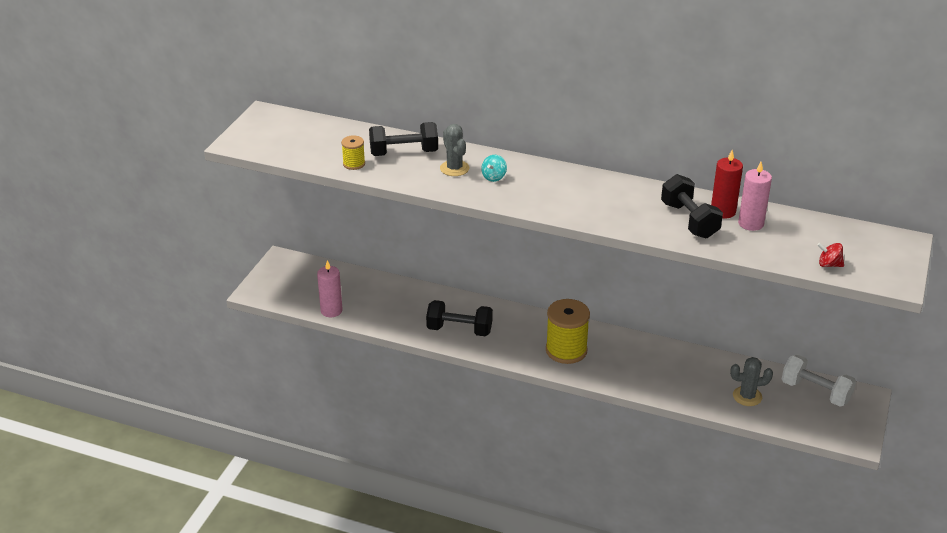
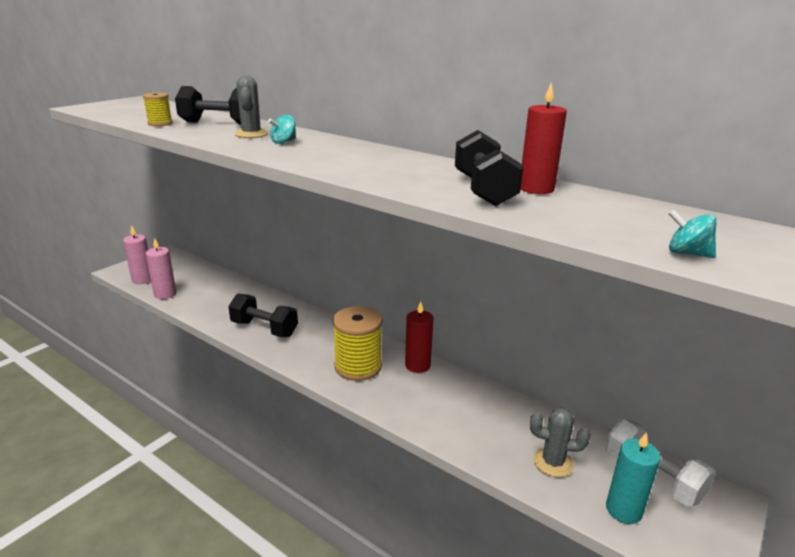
camera: 15 degrees right, 10 degrees down
pink candle [738,162,772,231] -> pink candle moved to [123,225,151,284]
red spinning top [817,243,844,267] -> turquoise spinning top [669,210,717,258]
none -> red candle [405,301,433,373]
none -> turquoise candle [606,432,661,524]

